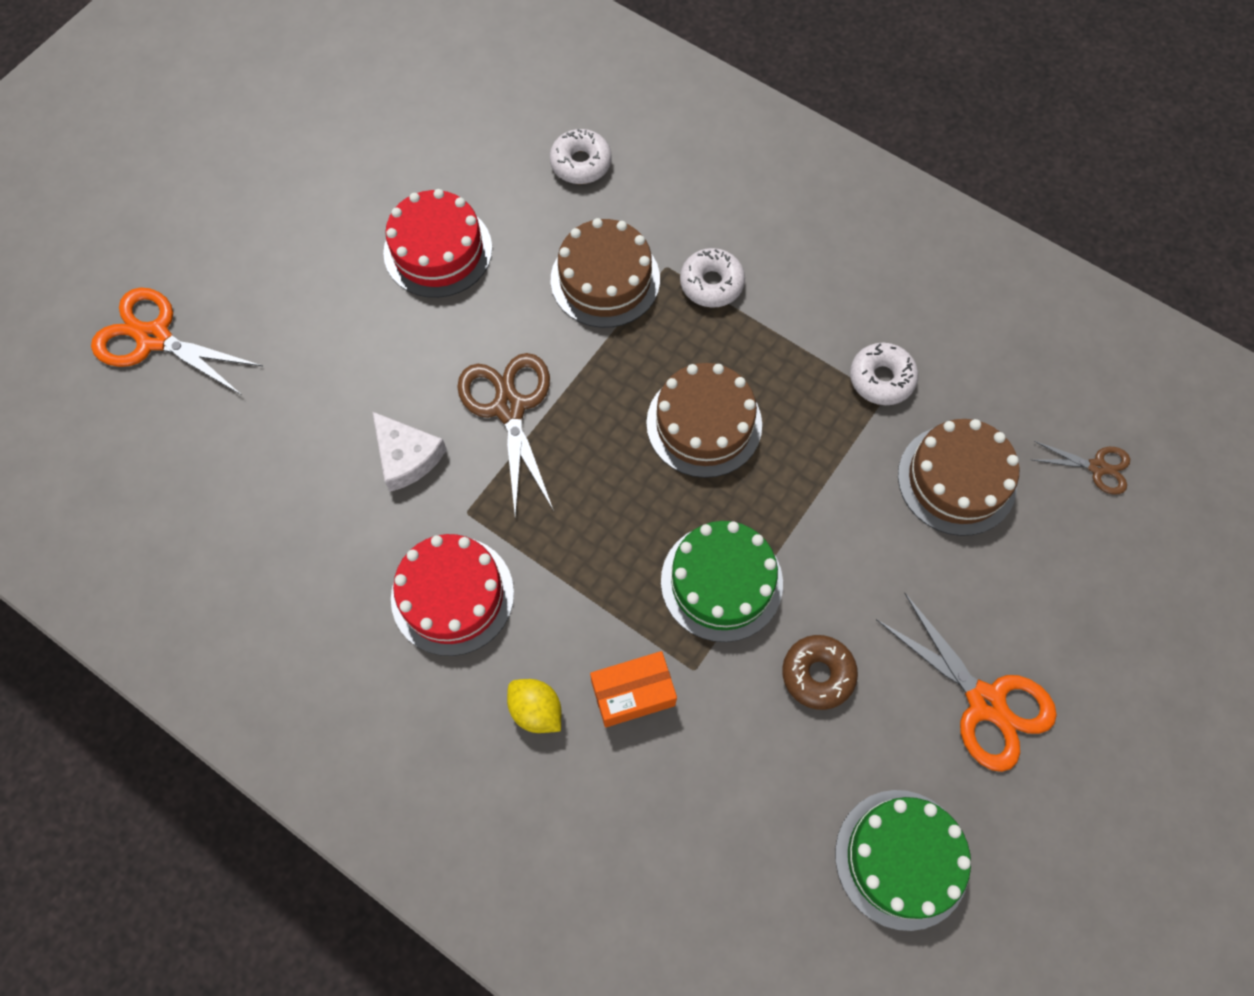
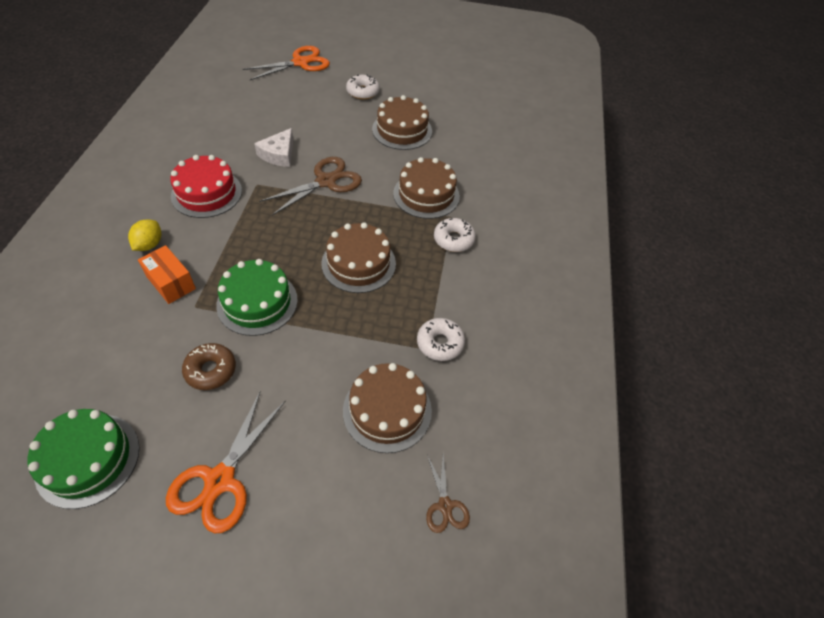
camera: 60 degrees right, 15 degrees down
orange scissors [91,287,263,395] -> orange scissors turned 60 degrees clockwise [243,46,330,80]
red cake [383,189,492,298] -> brown cake [372,95,432,150]
white donut [550,129,612,184] -> white donut moved to [346,74,380,100]

